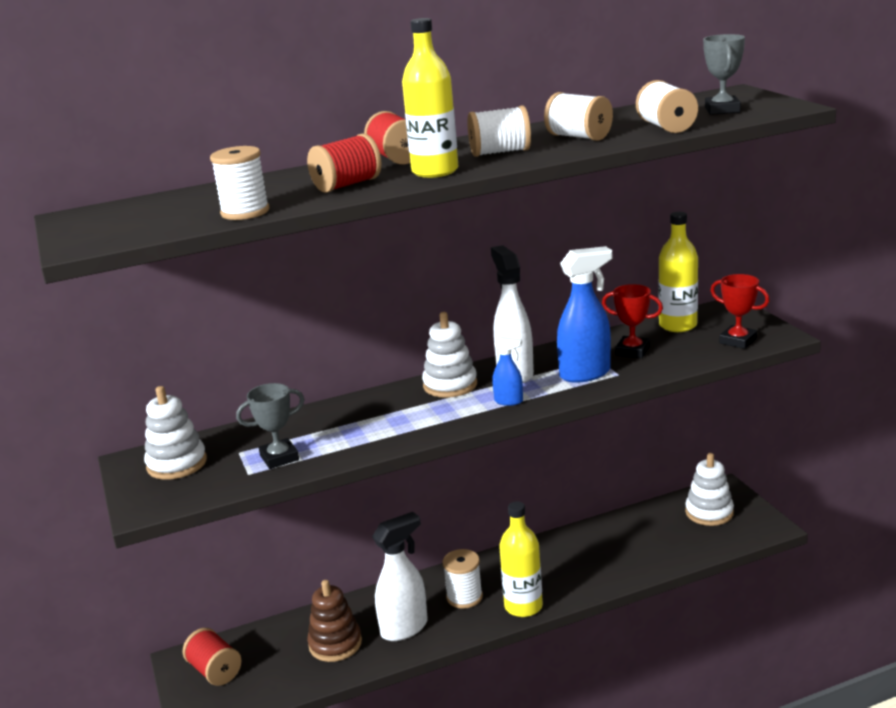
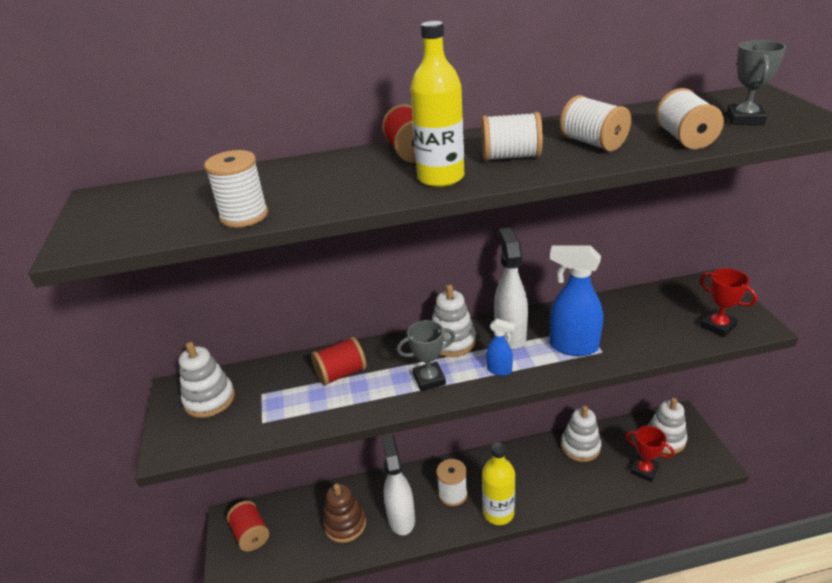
camera: 10 degrees right, 10 degrees up
grey trophy [236,383,305,469] -> grey trophy moved to [397,320,455,391]
red spool [307,133,381,193] -> red spool moved to [311,337,366,386]
white spray bottle [372,512,428,641] -> white spray bottle turned 75 degrees counterclockwise [382,434,415,535]
blue spray bottle [557,246,612,383] -> blue spray bottle turned 150 degrees counterclockwise [549,245,603,356]
red trophy [602,284,663,358] -> red trophy moved to [625,426,675,482]
yellow bottle [658,212,698,332] -> none
none -> white stacking toy [561,406,601,462]

